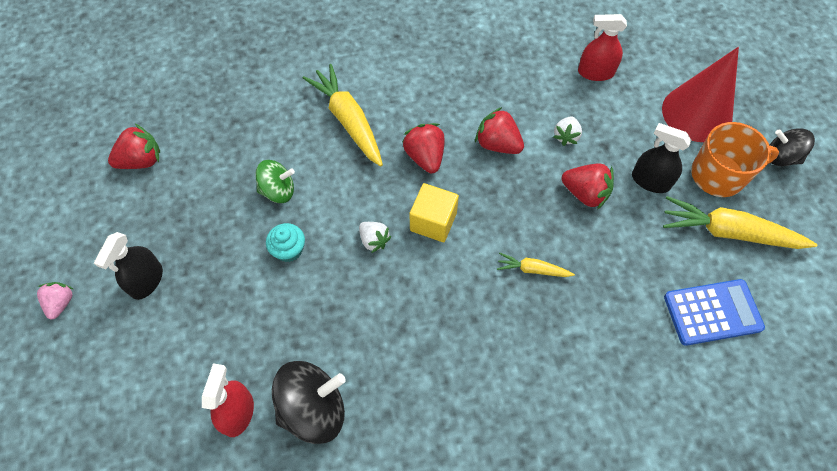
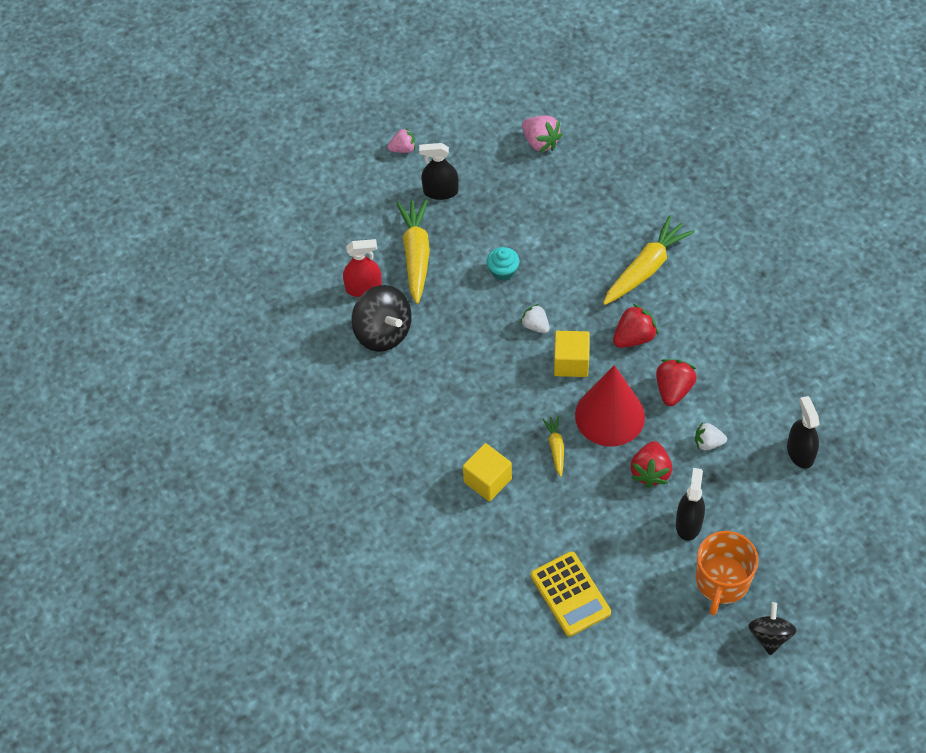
camera: 75 degrees right, 5 degrees down
red strawberry [108,124,160,169] -> pink strawberry [522,115,563,153]
green spinning top [255,160,295,203] -> none
white strawberry [359,222,392,253] -> white strawberry turned 105 degrees clockwise [520,304,550,333]
red spray bottle [578,14,627,81] -> black spray bottle [787,396,819,469]
red cone [662,47,739,142] -> red cone moved to [575,365,645,446]
yellow carrot [663,196,817,249] -> yellow carrot moved to [396,199,430,304]
blue calculator [664,279,765,346] -> yellow calculator [531,551,611,636]
orange mug [691,122,779,197] -> orange mug turned 45 degrees clockwise [696,531,759,616]
none -> yellow cube [463,443,512,502]

